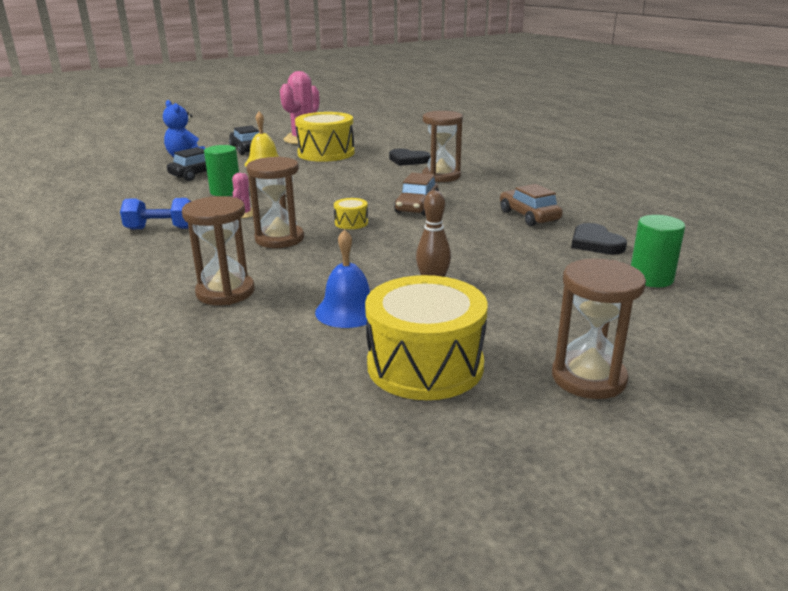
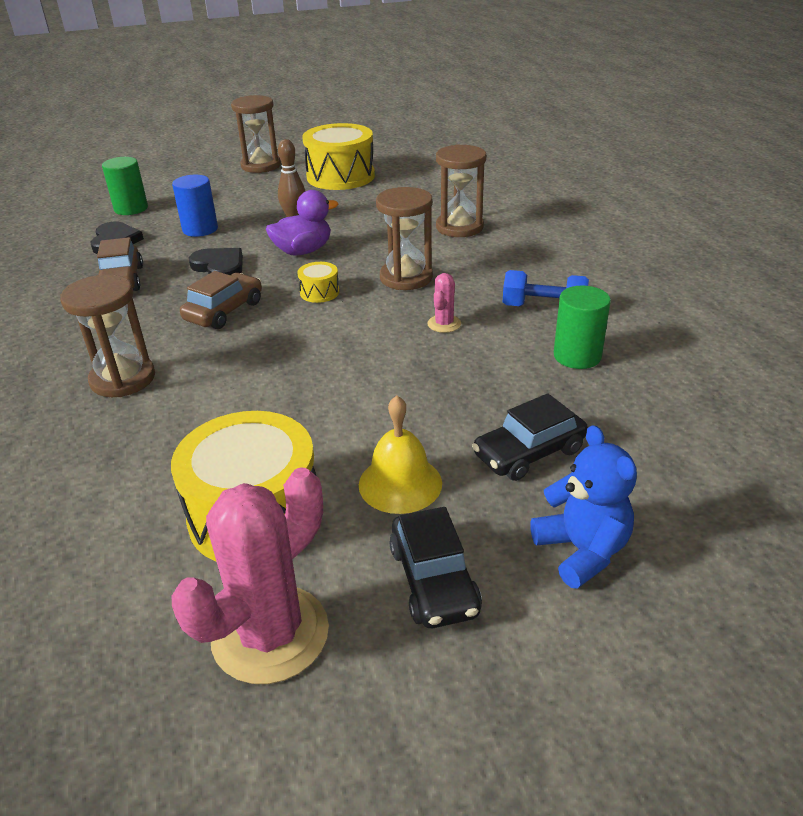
camera: 165 degrees left, 10 degrees up
green cylinder [204,145,239,196] -> green cylinder moved to [554,285,611,369]
blue bell [315,229,370,328] -> none
black heart [389,148,431,166] -> black heart moved to [189,248,243,275]
none -> blue cylinder [172,175,218,237]
none -> purple duck [266,190,338,256]

